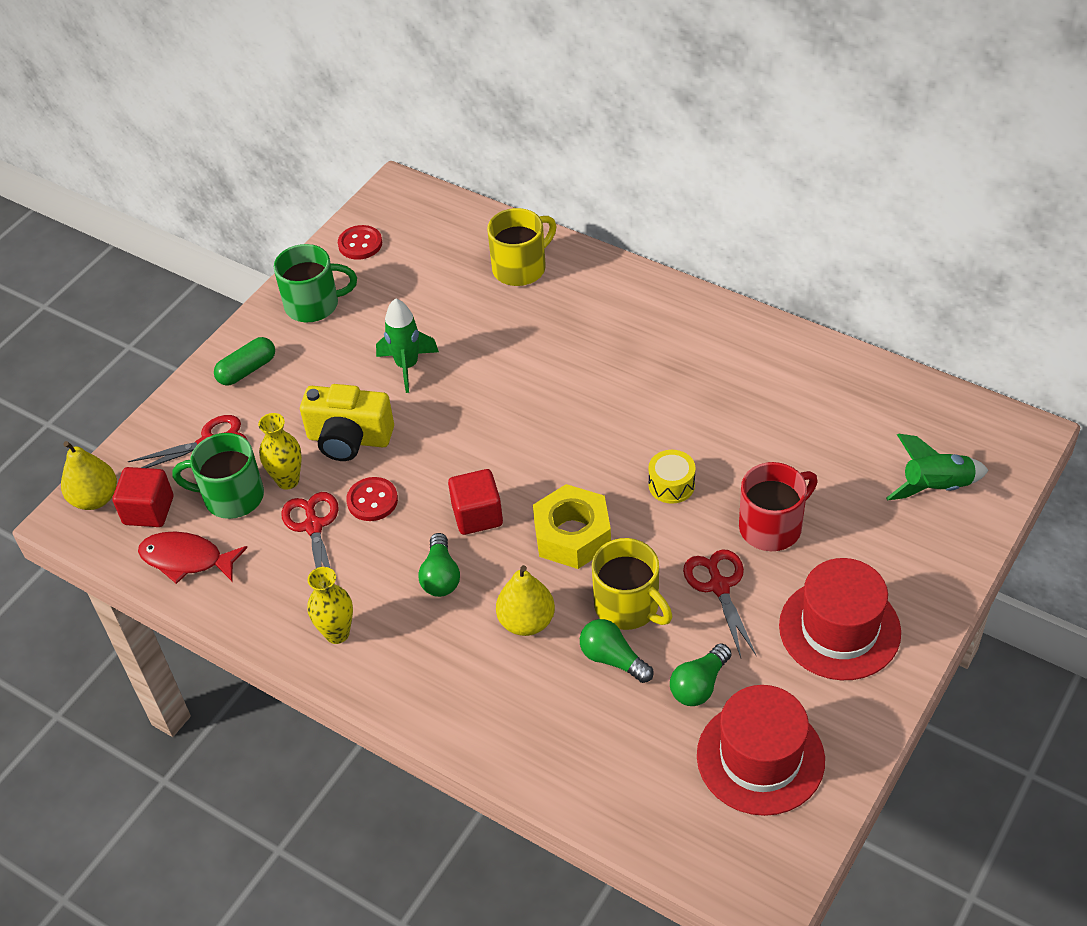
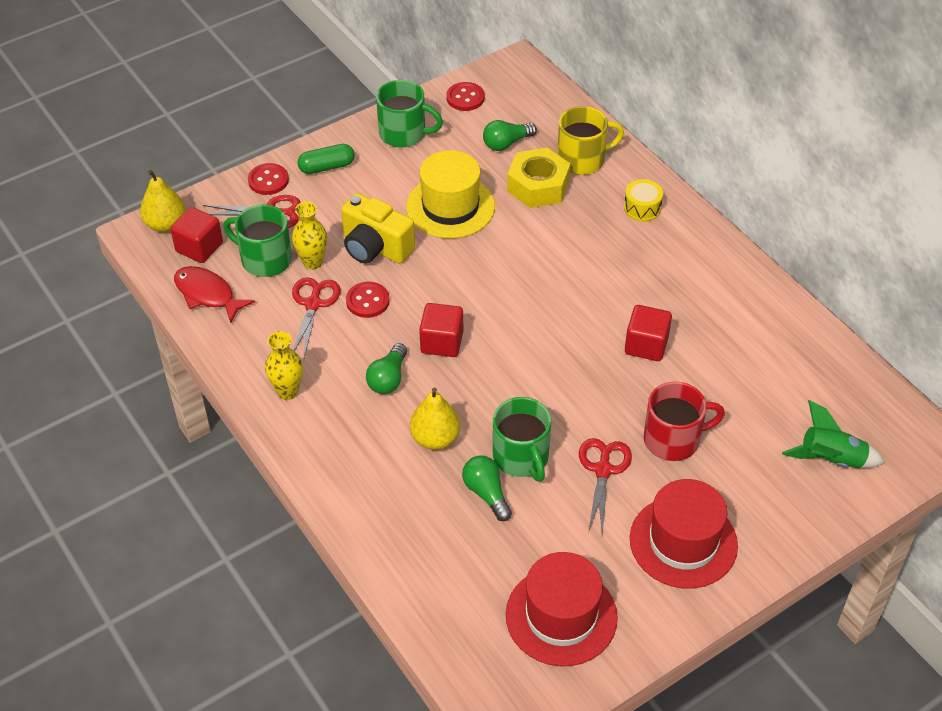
camera: 20 degrees right, 0 degrees up
green rocket [376,298,439,393] -> yellow hat [406,150,495,239]
yellow nut [533,484,611,569] -> yellow nut moved to [507,147,571,208]
yellow mug [592,538,672,630] -> green mug [493,397,551,482]
yellow drum [648,450,696,504] -> yellow drum moved to [624,179,663,222]
green light bulb [670,643,731,706] -> green light bulb moved to [483,120,537,151]
none -> red button [248,163,289,195]
none -> red cube [625,305,672,361]

